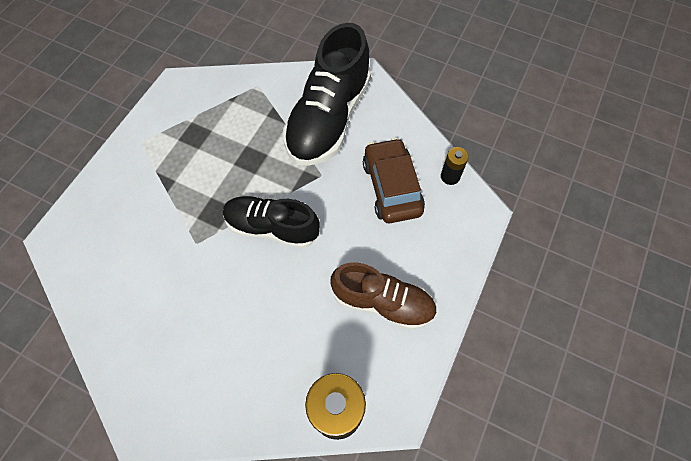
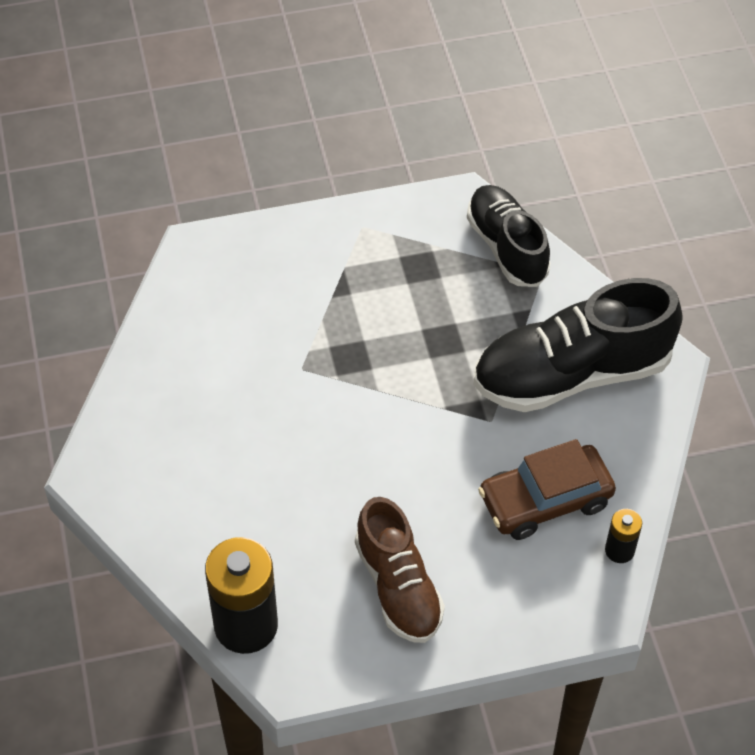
camera: 50 degrees right, 10 degrees down
black shoe [223,196,320,248] -> black shoe moved to [467,185,550,287]
brown car [363,138,425,223] -> brown car turned 150 degrees counterclockwise [478,439,616,540]

